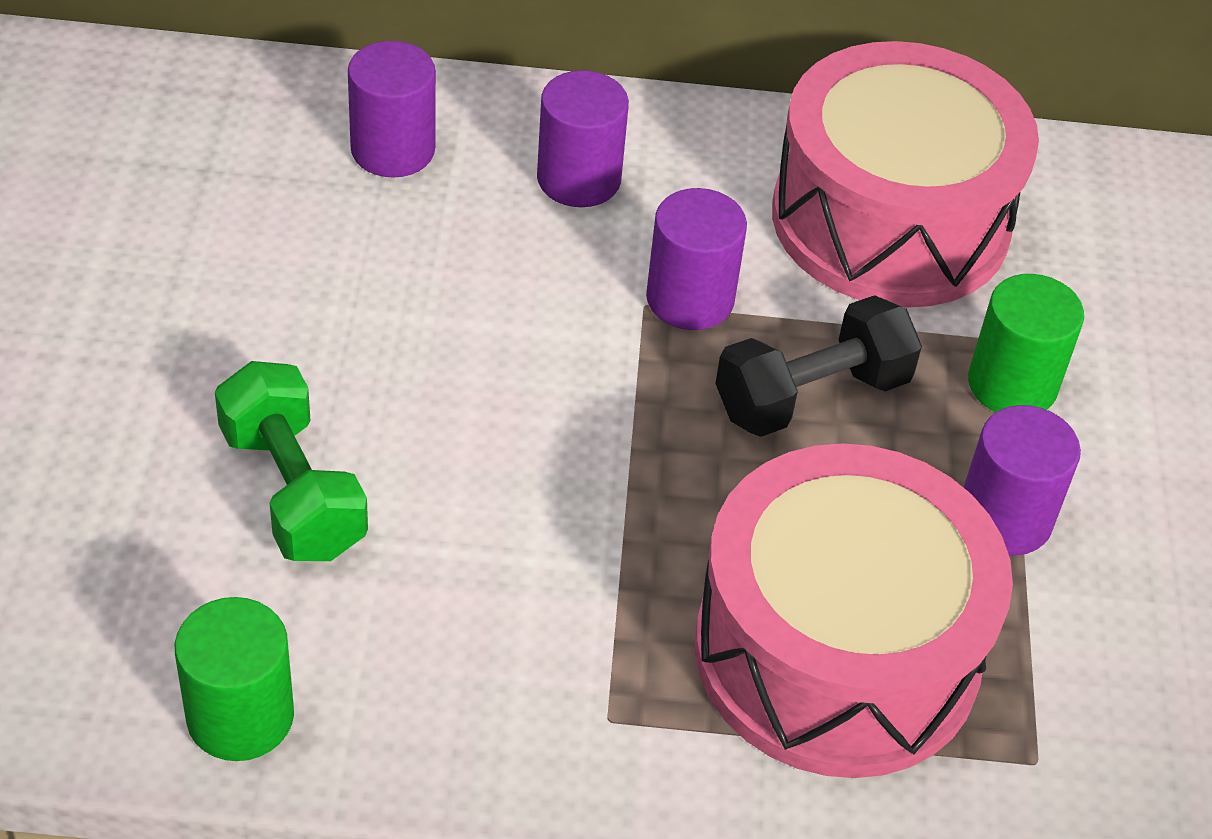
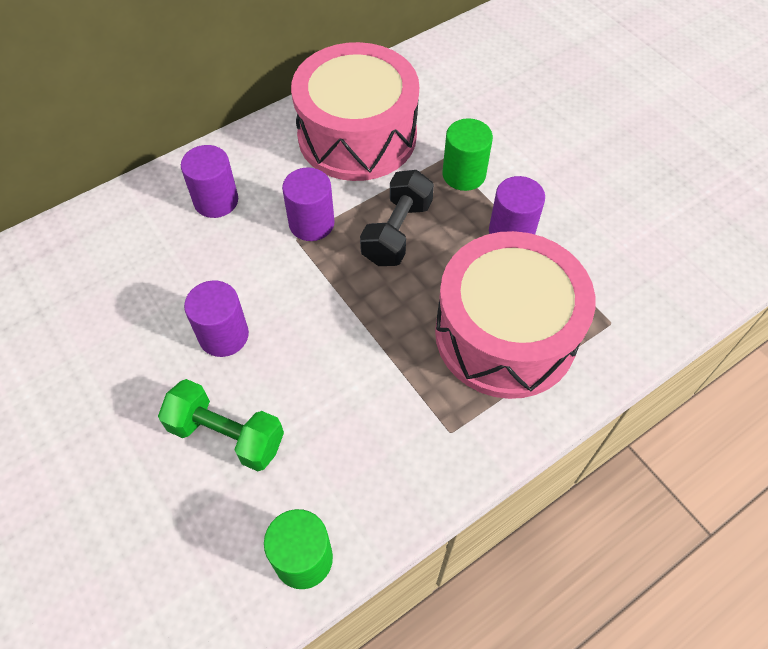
camera: 35 degrees left, 10 degrees up
purple cylinder [348,41,436,177] -> purple cylinder moved to [184,281,249,357]

